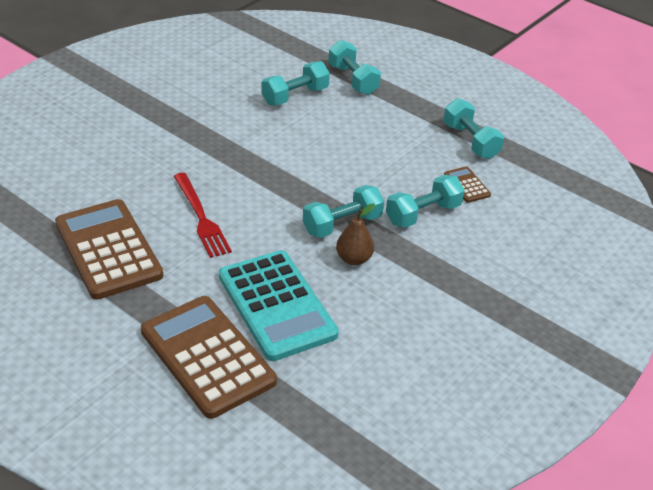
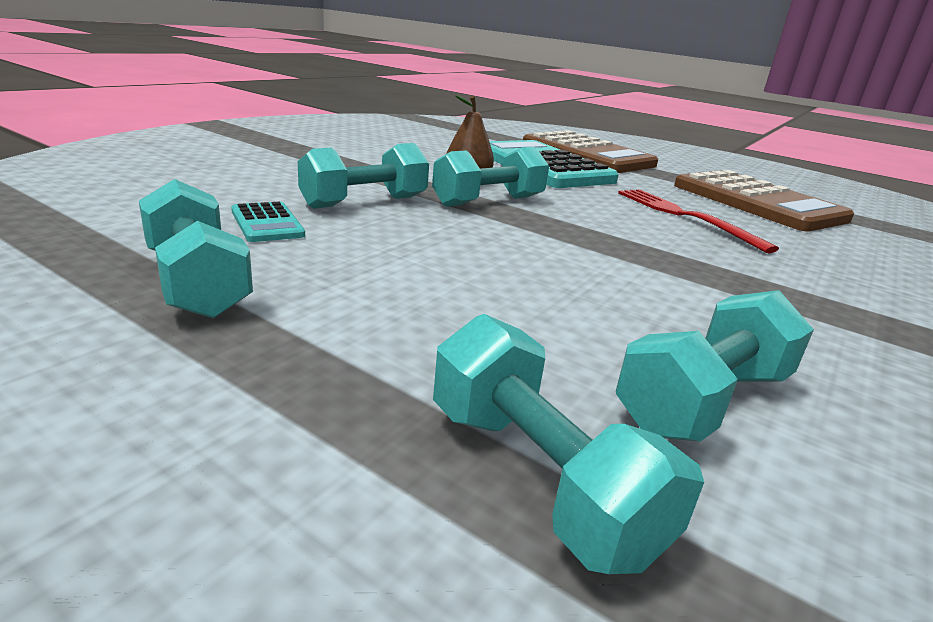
camera: 175 degrees right, 15 degrees down
brown calculator [444,166,491,203] -> turquoise calculator [231,202,305,242]

